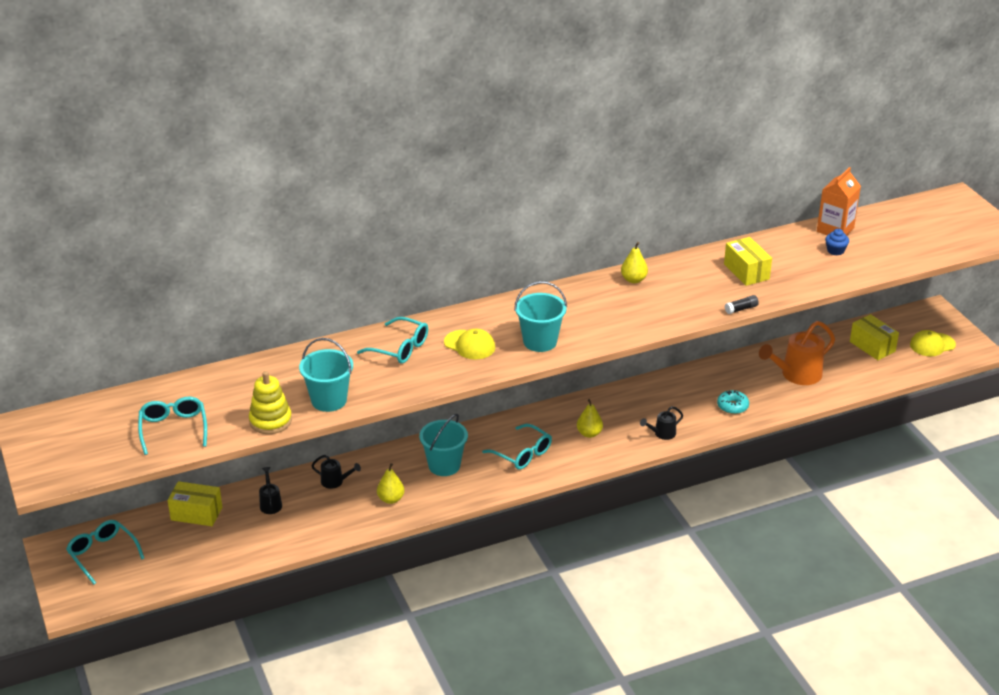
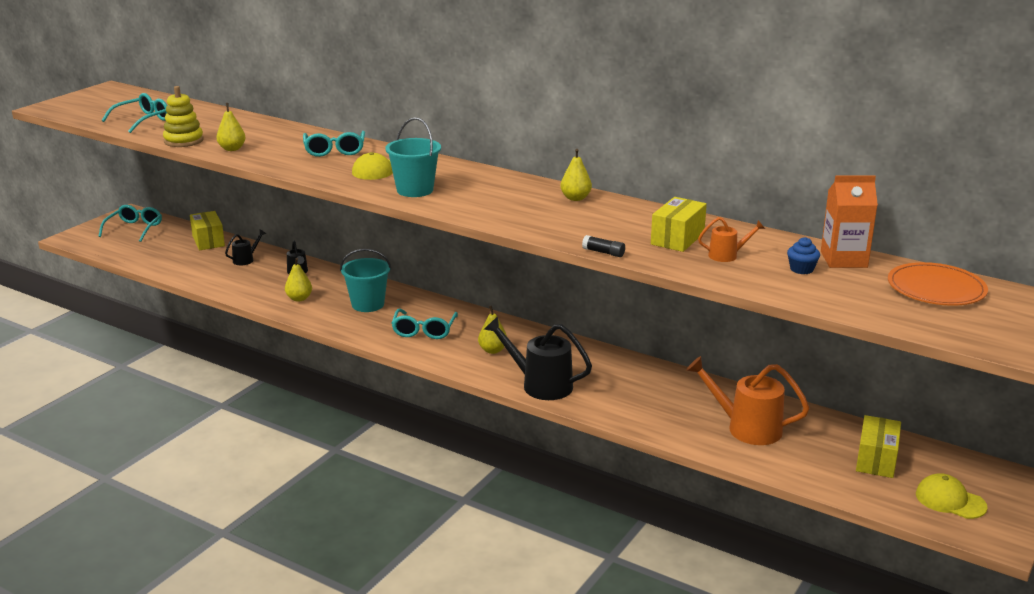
camera: 55 degrees right, 10 degrees down
turquoise bucket [299,338,353,412] -> yellow pear [216,103,245,151]
black watering can [640,406,683,440] -> black watering can [484,316,592,400], size x1.97
turquoise donut [717,390,749,414] -> none
none -> orange watering can [698,217,765,262]
none -> orange plate [888,262,988,306]

